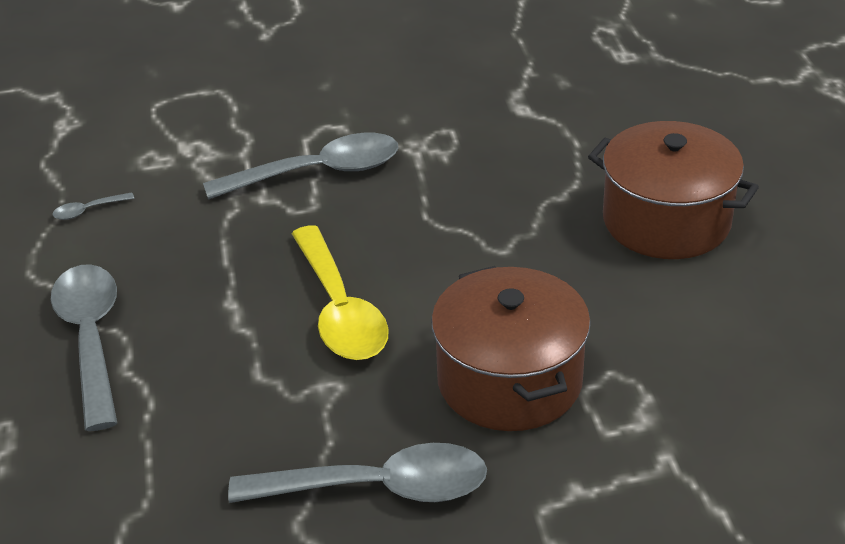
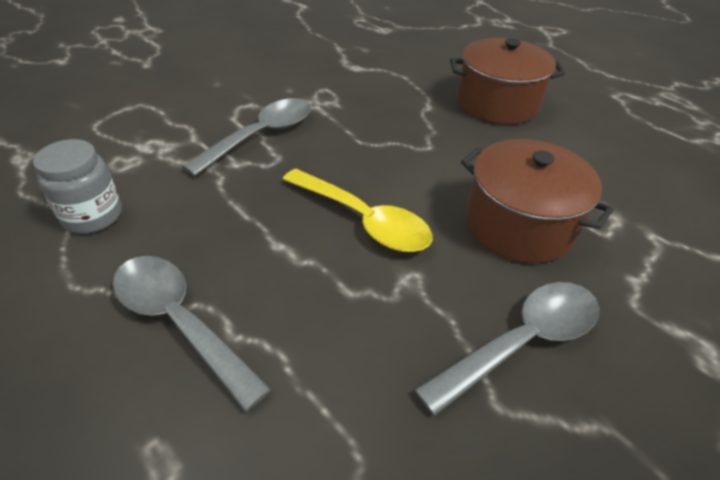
camera: 35 degrees left, 5 degrees up
grey spoon [52,192,134,220] -> grey jar [33,139,122,234]

